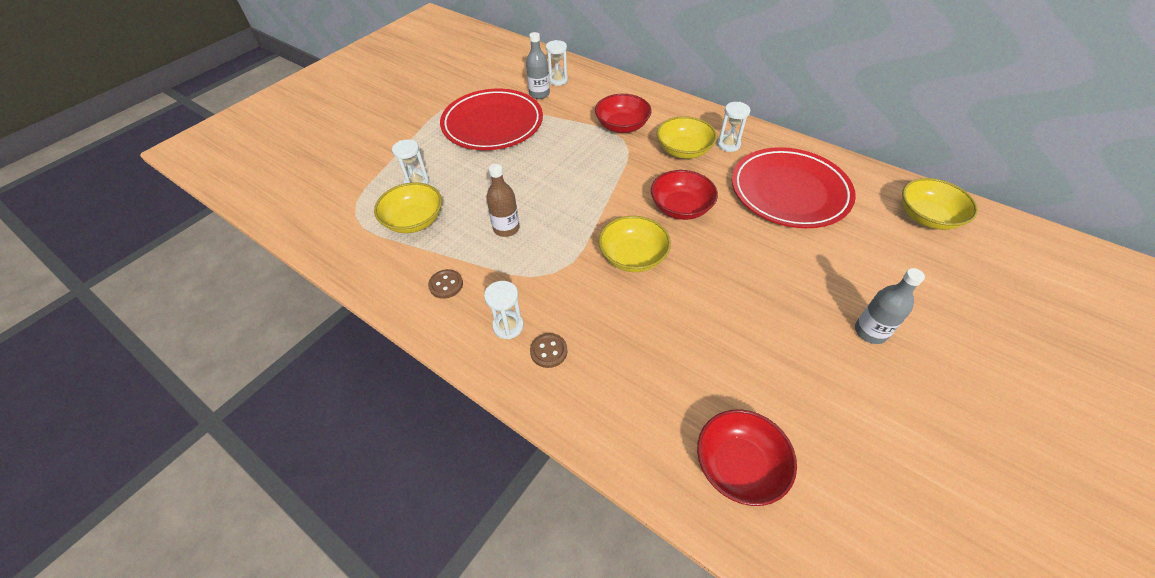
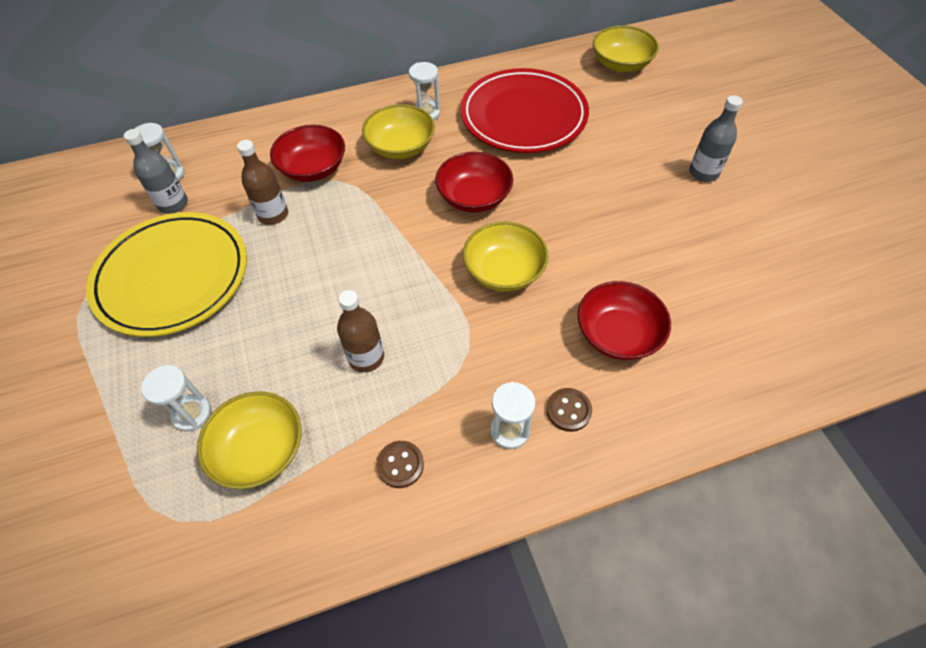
camera: 55 degrees left, 5 degrees up
red plate [440,89,543,150] -> yellow plate [86,212,247,337]
red bowl [697,409,797,506] -> red bowl moved to [577,281,671,360]
none -> brown bottle [237,140,288,225]

